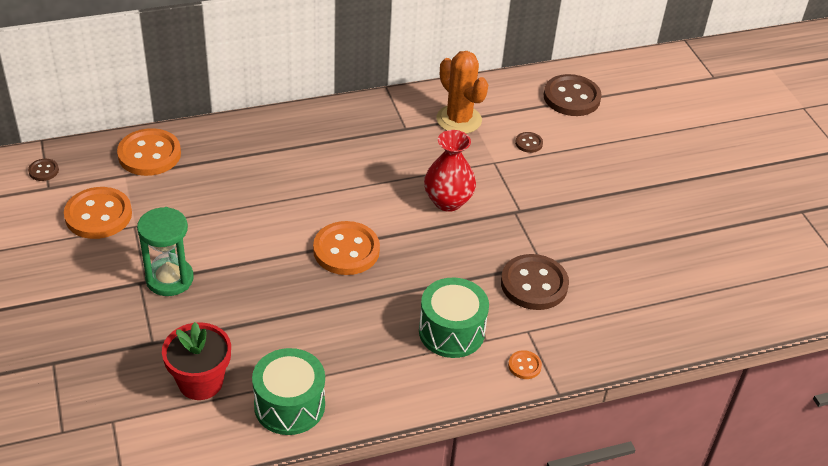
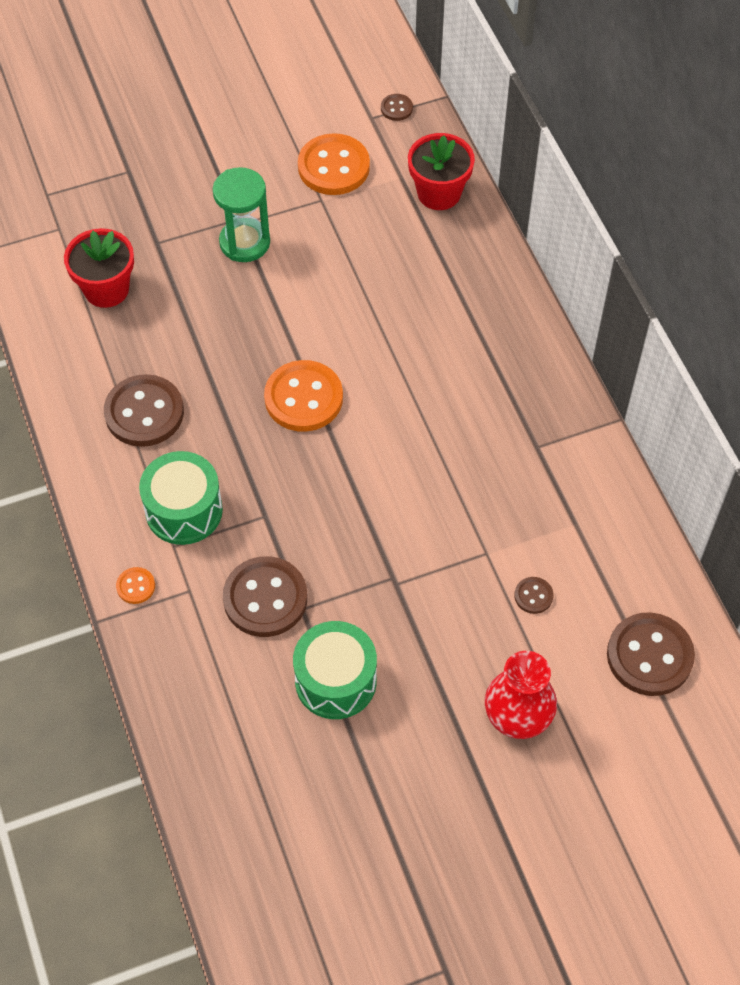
camera: 90 degrees right, 15 degrees up
orange button [117,128,181,176] -> red flower pot [408,133,475,210]
green drum [252,348,325,435] -> green drum moved to [293,621,377,719]
red vase [424,130,476,212] -> red vase moved to [485,651,557,739]
orange cactus [436,51,488,134] -> none
none -> brown button [104,374,184,447]

